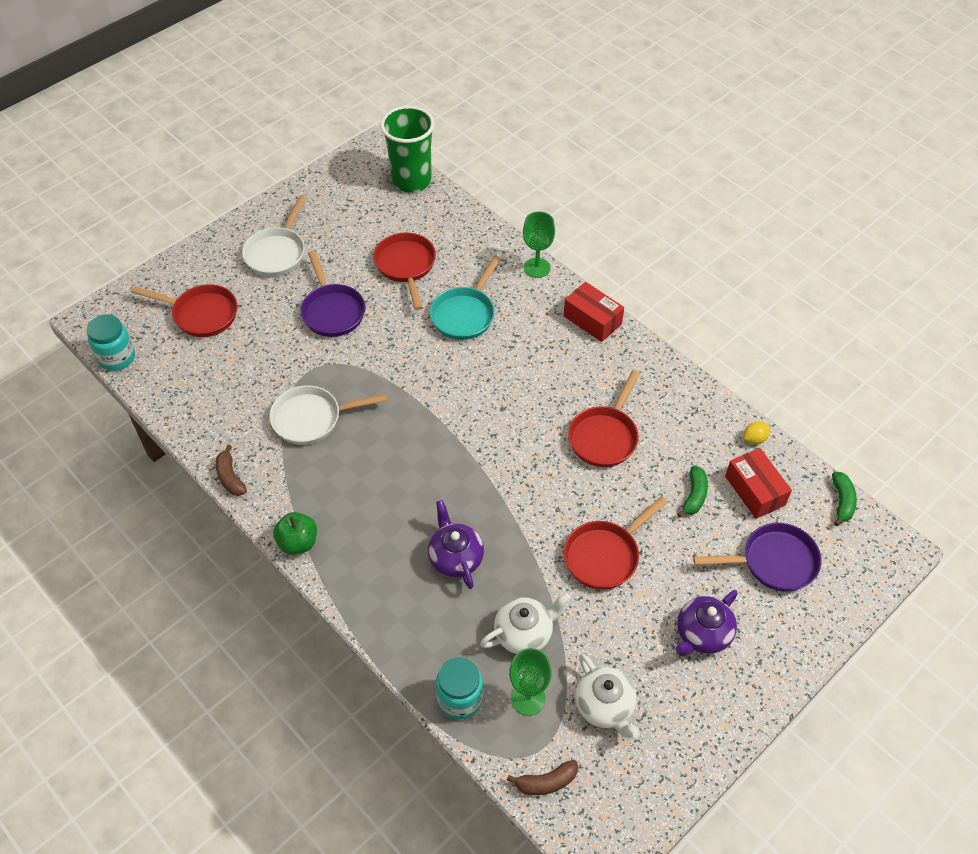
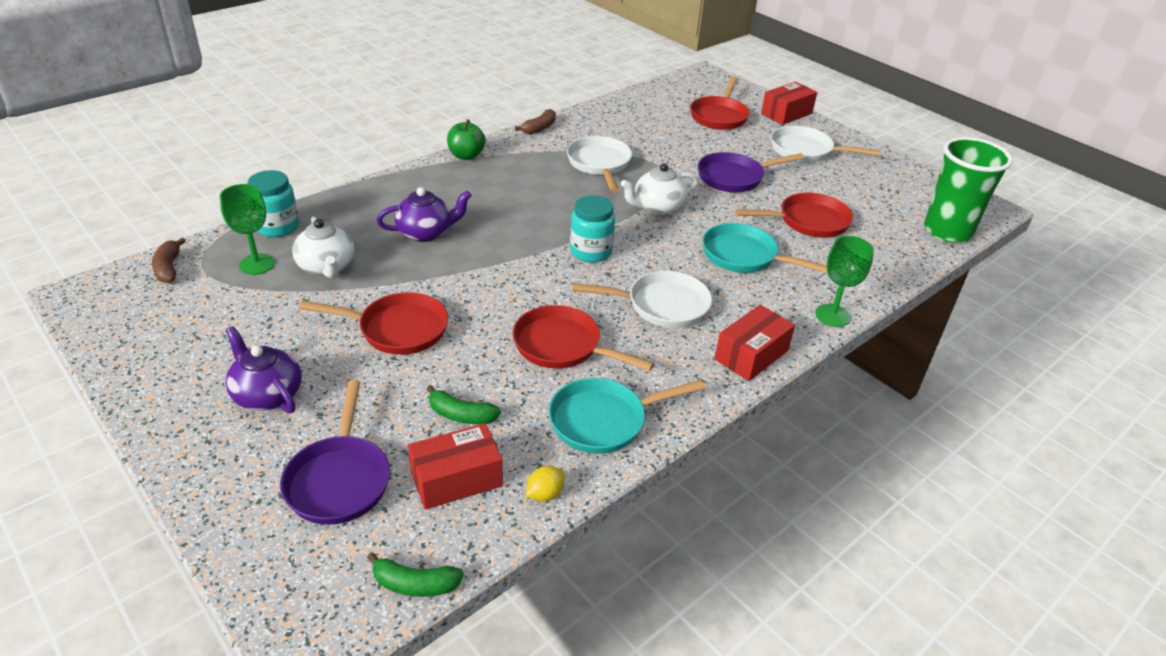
camera: 90 degrees right, 15 degrees down
turquoise jar [87,314,135,371] -> turquoise jar moved to [570,195,615,262]
brown banana [216,445,247,496] -> brown banana turned 150 degrees clockwise [515,109,556,134]
red pan [564,496,668,590] -> red pan turned 135 degrees clockwise [299,292,448,355]
white teapot [575,654,640,738] -> white teapot moved to [621,163,698,215]
yellow lemon [743,421,770,445] -> yellow lemon turned 75 degrees clockwise [526,466,565,502]
none -> turquoise pan [548,378,705,454]
none -> white pan [572,271,712,328]
none -> red box [761,82,817,125]

